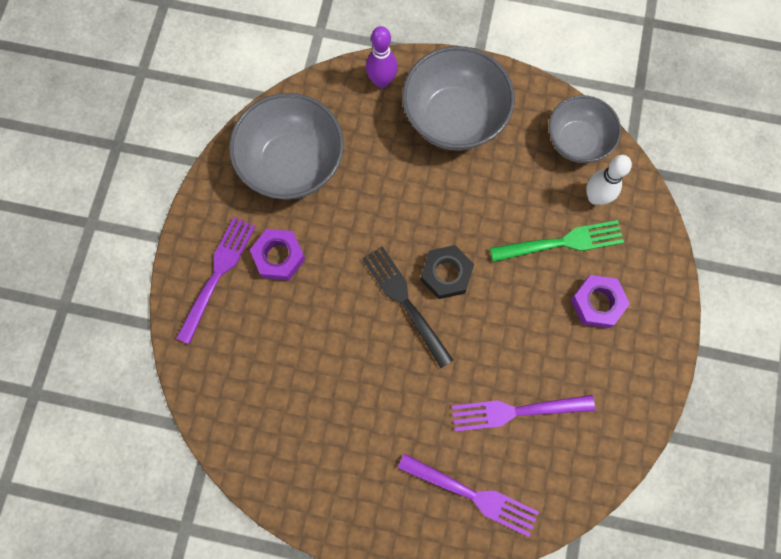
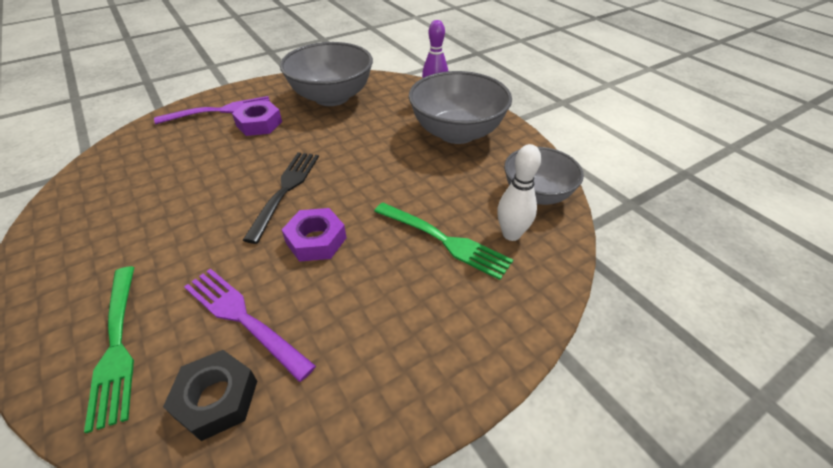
camera: 45 degrees right, 30 degrees down
purple fork [398,454,539,537] -> green fork [84,266,134,433]
black nut [420,245,474,299] -> black nut moved to [163,350,257,441]
purple nut [571,275,630,328] -> purple nut moved to [282,208,346,262]

